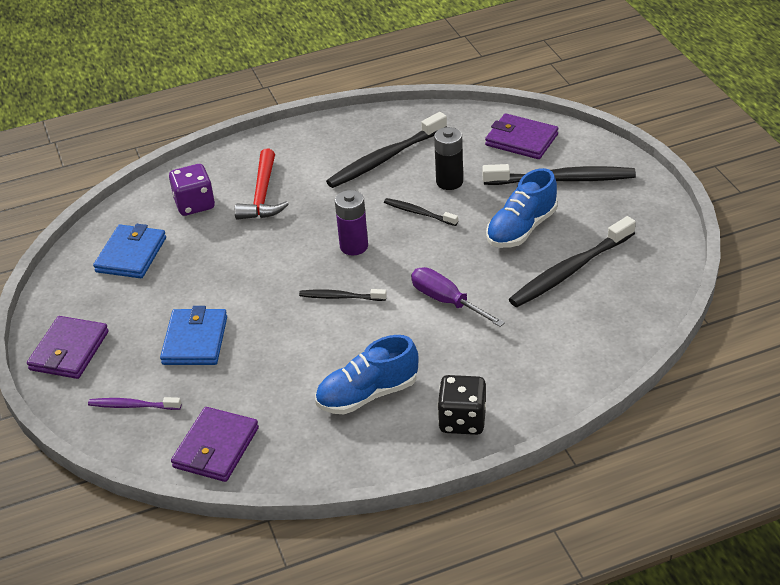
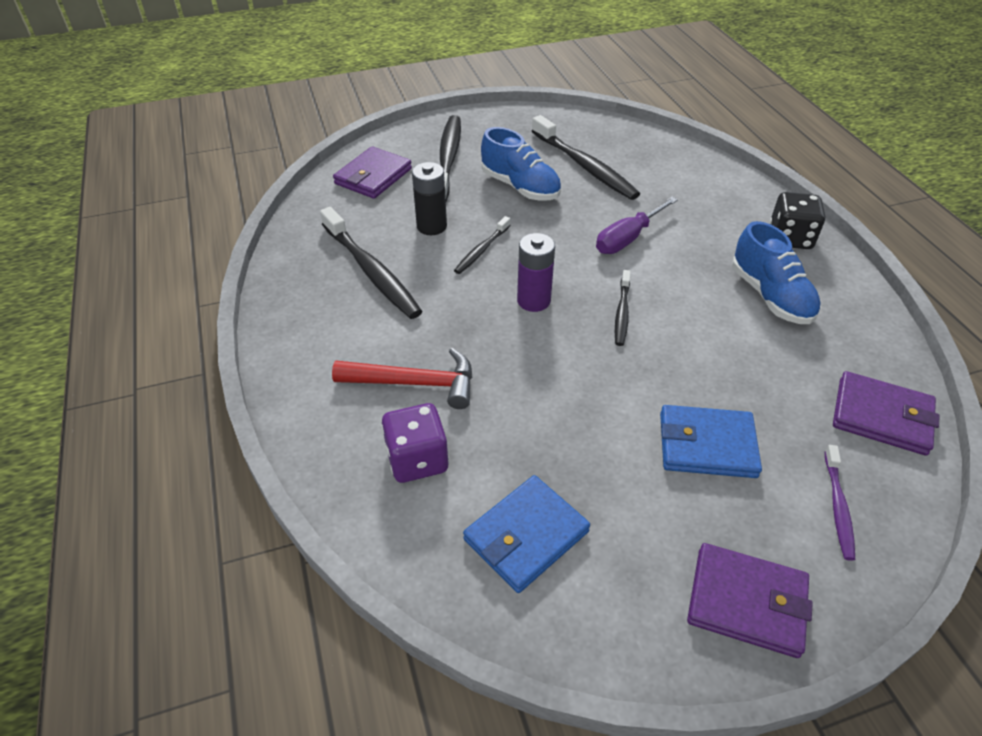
camera: 90 degrees left, 5 degrees up
blue wallet [93,224,166,278] -> blue wallet turned 60 degrees counterclockwise [463,475,590,593]

